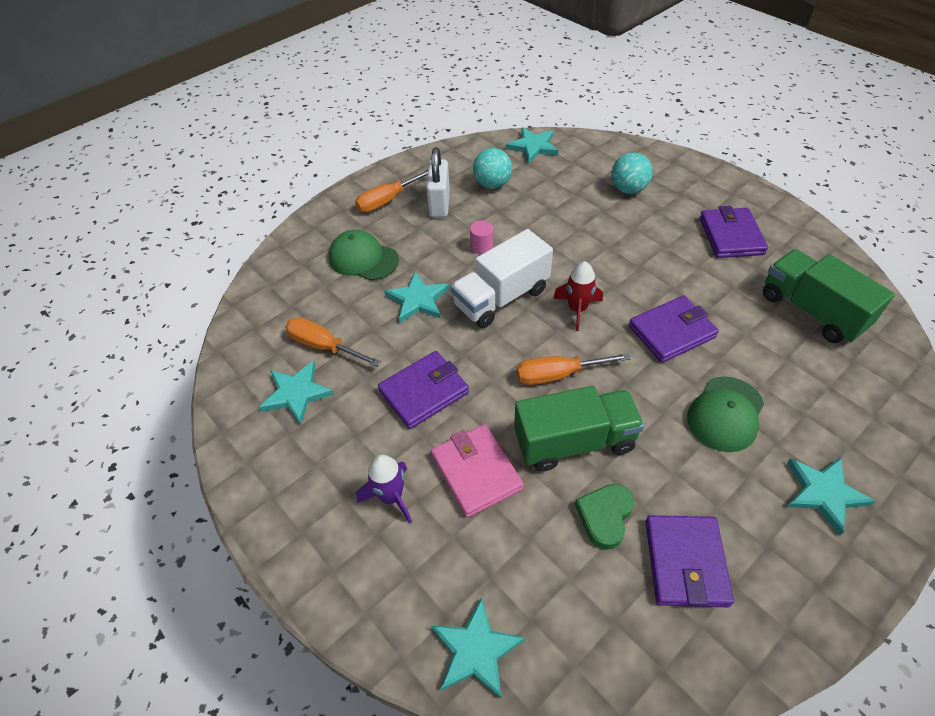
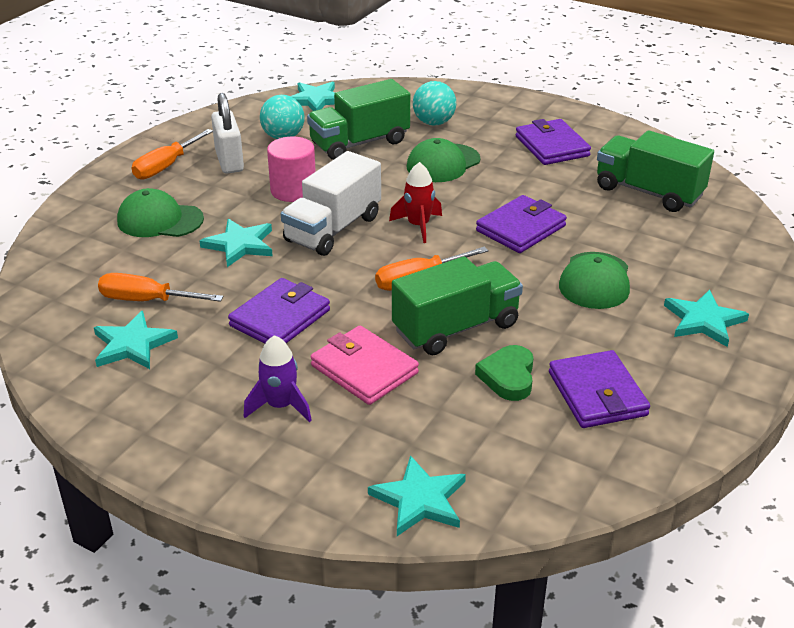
camera: 20 degrees left, 15 degrees down
pink cylinder [470,221,493,254] -> pink cylinder [267,136,316,202], size x1.76
none -> green truck [307,79,410,160]
none -> green cap [407,138,480,182]

